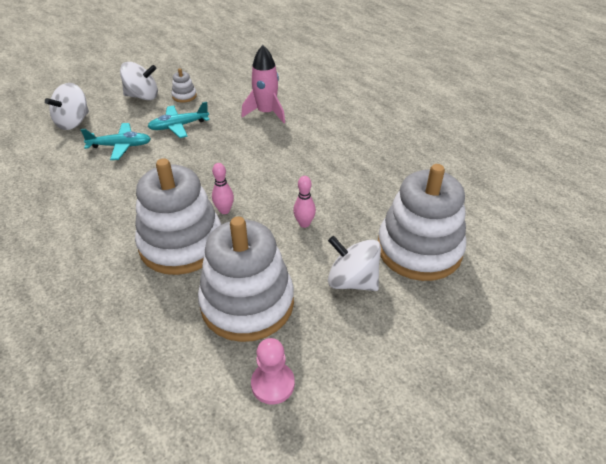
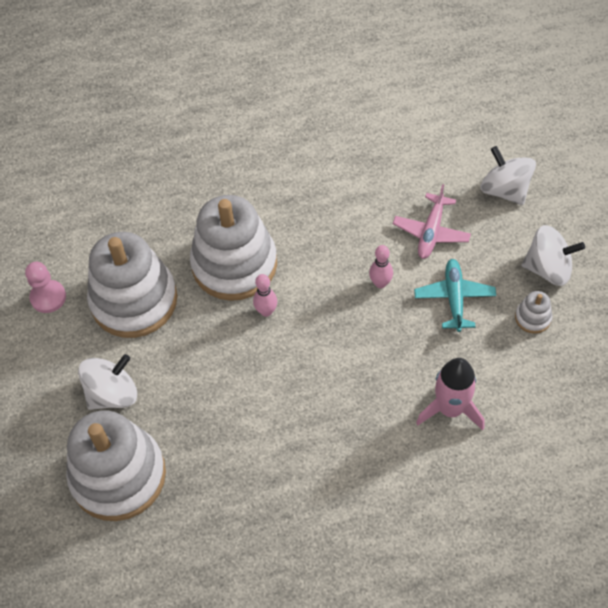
camera: 115 degrees right, 15 degrees up
turquoise plane [80,123,151,160] -> pink plane [393,184,471,259]
white spinning top [120,62,158,100] -> white spinning top turned 105 degrees counterclockwise [522,225,585,286]
pink bowling pin [293,176,316,228] -> pink bowling pin moved to [369,245,393,288]

